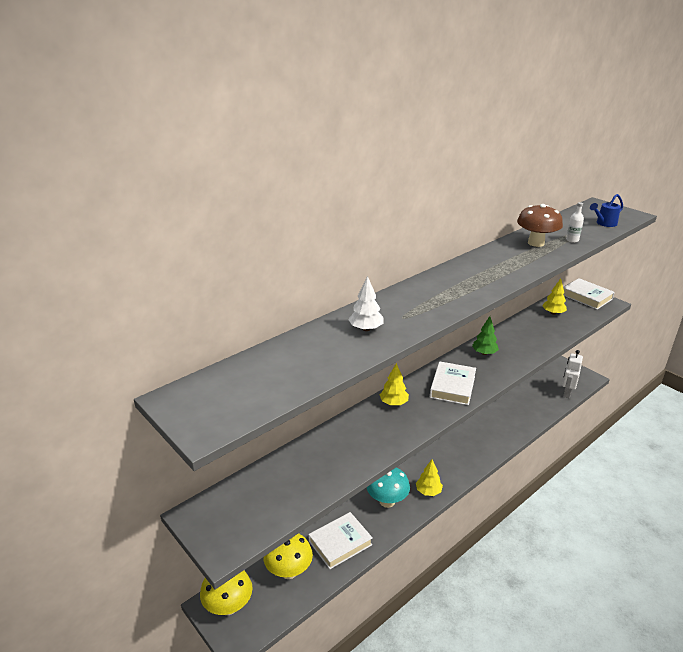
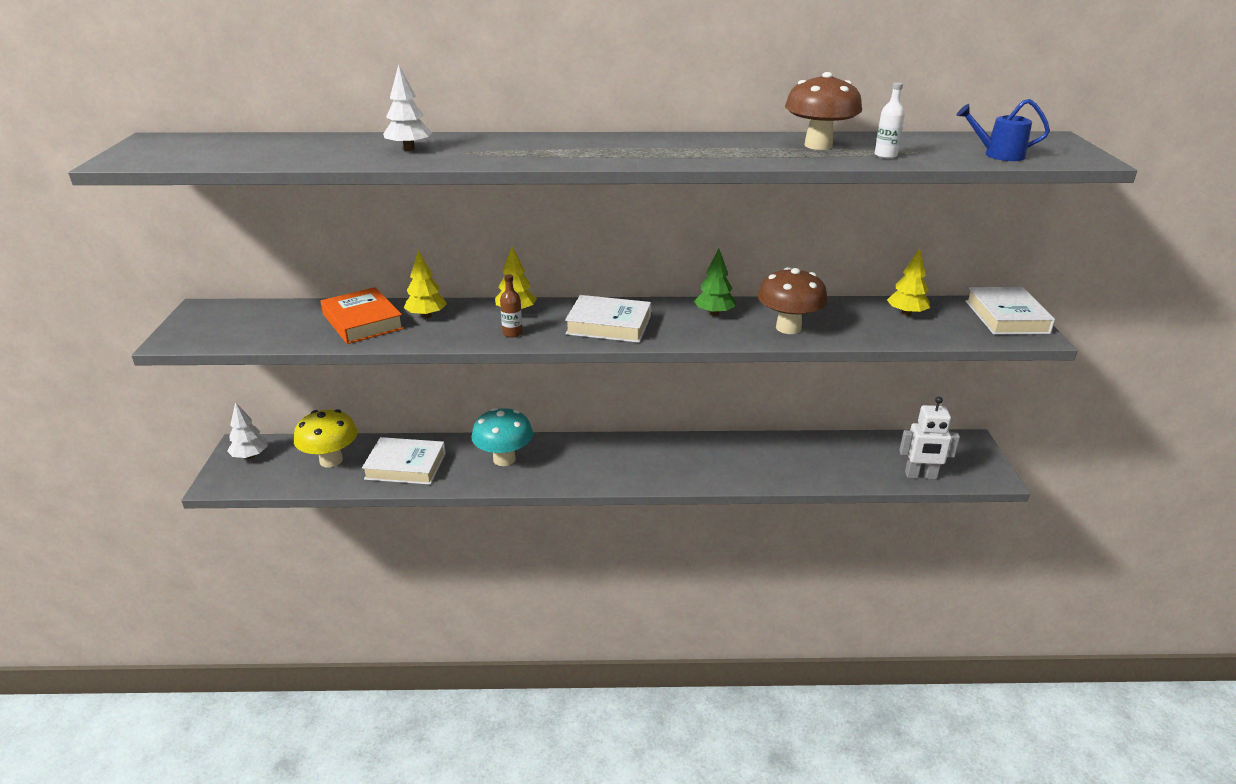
camera: 40 degrees right, 0 degrees up
yellow mushroom [200,571,253,615] -> white tree [227,402,268,459]
yellow tree [416,459,443,496] -> yellow tree moved to [404,250,447,318]
white book [430,361,476,405] -> white book turned 45 degrees clockwise [565,295,651,343]
white robot [562,350,583,398] -> white robot turned 150 degrees counterclockwise [899,397,960,479]
none -> orange book [321,287,404,344]
none -> brown bottle [500,274,523,338]
none -> brown mushroom [758,267,828,334]

